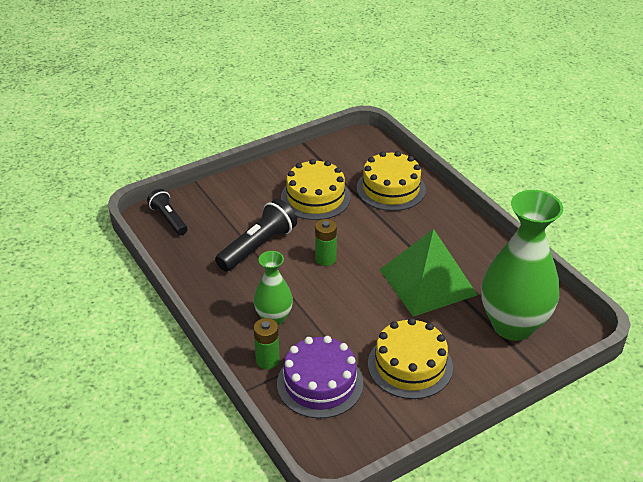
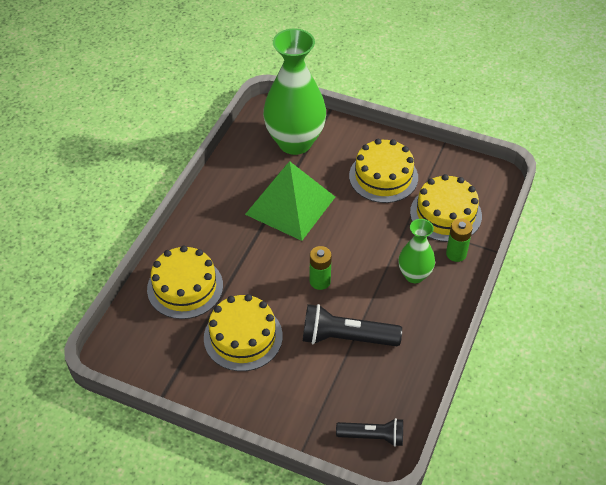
camera: 125 degrees left, 10 degrees up
black flashlight [147,189,188,235] -> black flashlight turned 105 degrees counterclockwise [336,418,403,447]
purple cake [277,336,364,419] -> yellow cake [410,174,482,242]

